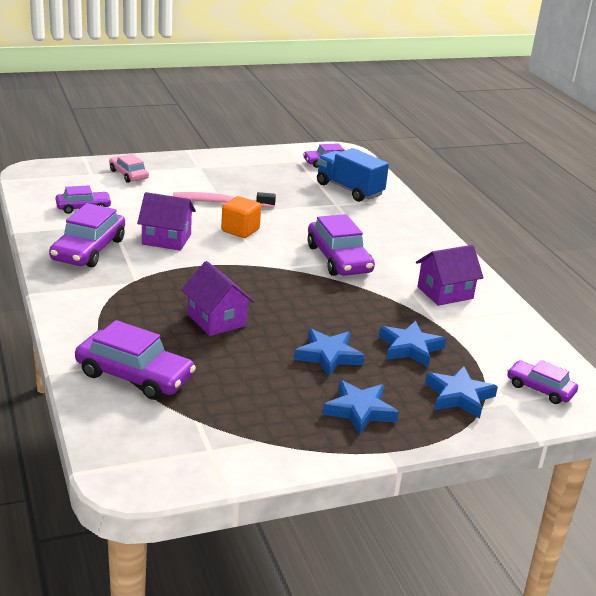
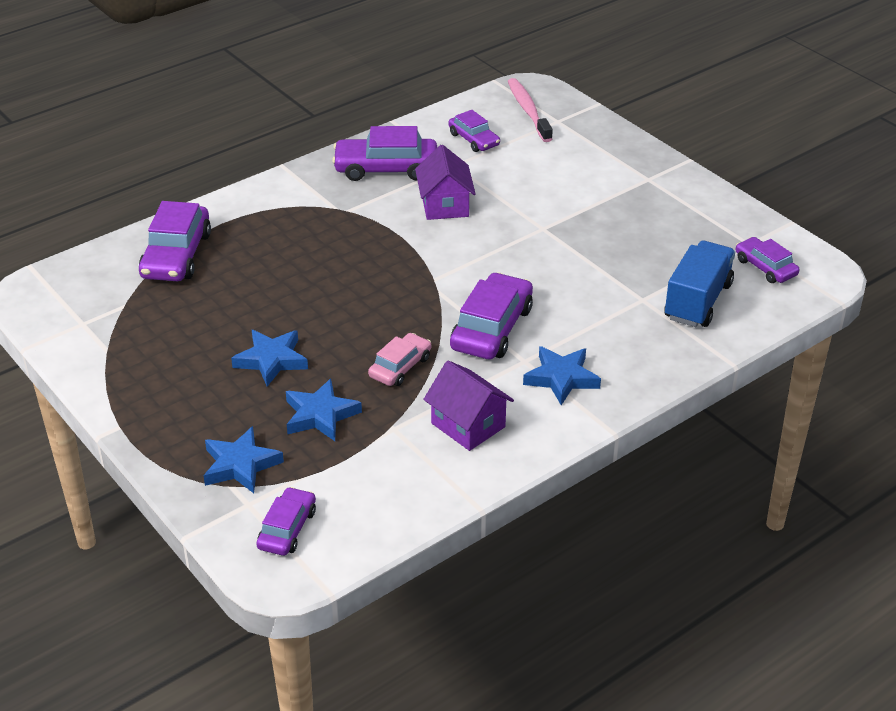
camera: 75 degrees right, 10 degrees up
pink car [109,154,149,183] -> pink car moved to [368,333,431,386]
pink toothbrush [173,192,276,208] -> pink toothbrush moved to [508,78,553,142]
purple house [181,261,255,336] -> none
orange cube [221,196,261,238] -> none
purple car [308,214,375,276] -> purple car turned 150 degrees clockwise [450,272,533,359]
blue star [323,380,399,435] -> blue star moved to [523,346,601,405]

